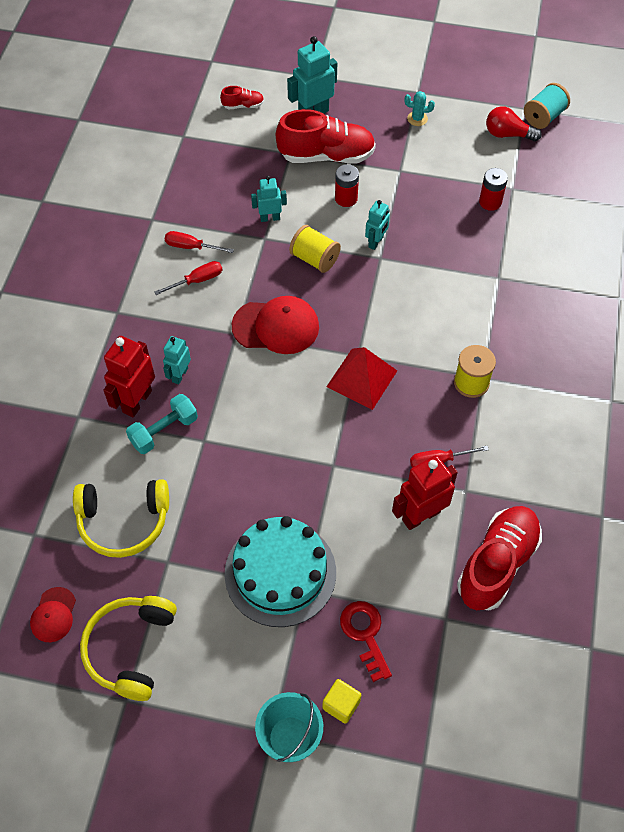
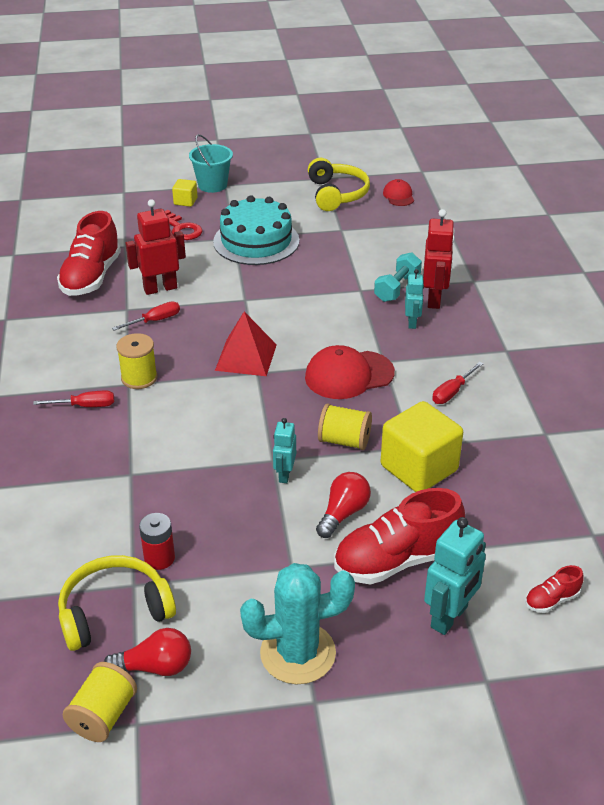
camera: 160 degrees right, 20 degrees down
yellow headphones [73,479,169,558] -> yellow headphones moved to [58,555,176,651]
red screwdriver [165,231,234,253] -> red screwdriver moved to [33,391,114,407]
turquoise robot [251,176,287,222] -> yellow cube [381,401,463,492]
red battery [335,164,359,207] -> red light bulb [316,472,371,538]
red robot [392,455,458,530] -> red robot turned 150 degrees counterclockwise [125,199,186,295]
turquoise cactus [404,91,435,126] -> turquoise cactus [240,563,355,684], size x2.36
turquoise spool [524,83,570,129] -> yellow spool [63,662,137,742]

